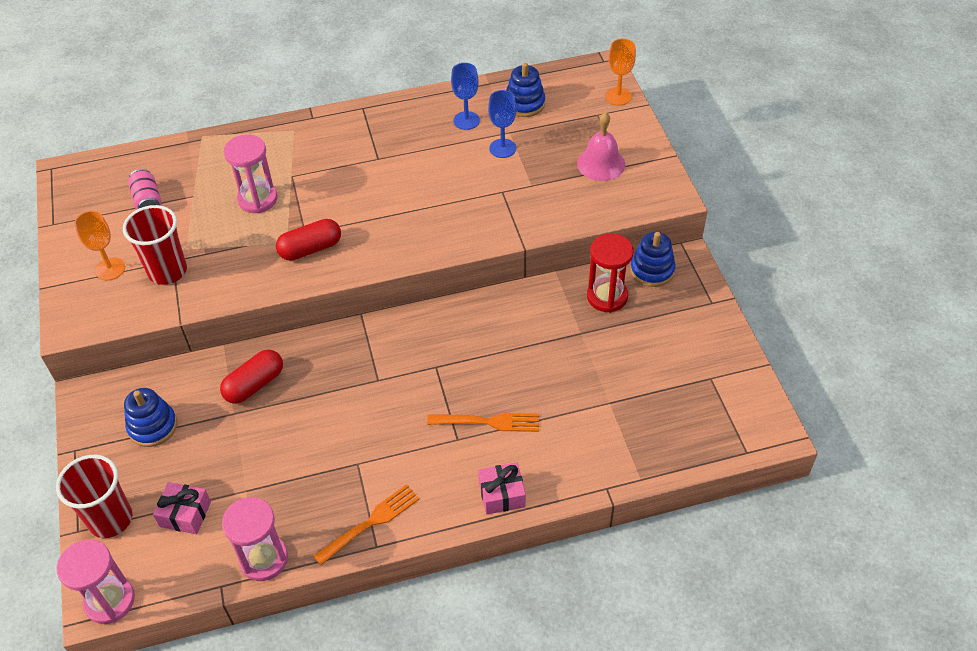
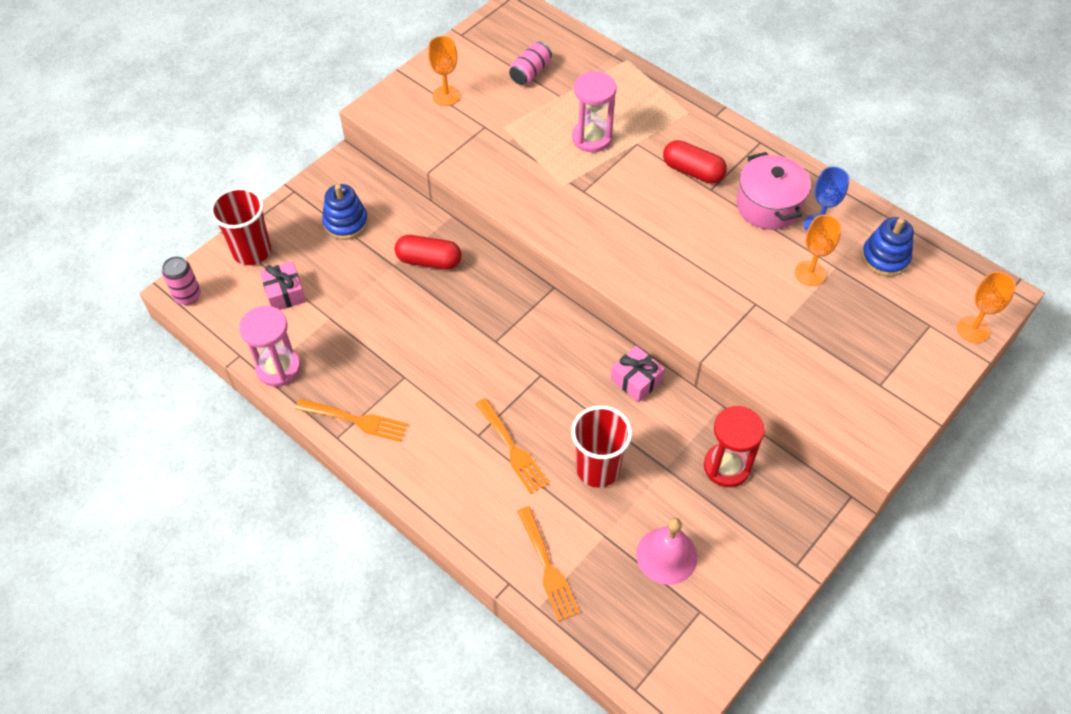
camera: 55 degrees right, 5 degrees up
pink hourglass [57,539,135,624] -> pink can [162,256,201,305]
red cup [123,205,187,285] -> red cup moved to [571,405,632,487]
red capsule [276,219,341,261] -> red capsule moved to [663,140,727,184]
pink gift [478,463,526,514] -> pink gift moved to [611,346,665,402]
blue goblet [488,90,516,158] -> orange goblet [795,215,841,286]
pink bell [577,112,625,181] -> pink bell moved to [636,518,697,585]
blue stacking toy [630,232,676,287] -> none
none -> orange fork [517,506,580,621]
none -> pink pot [737,152,811,230]

